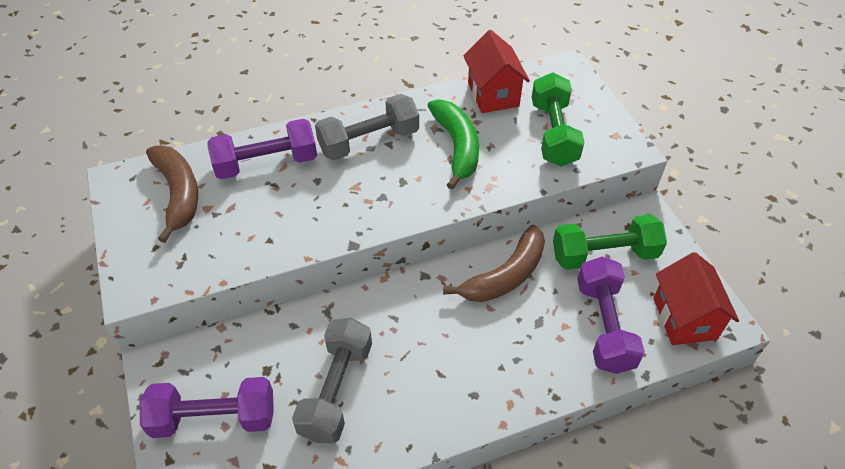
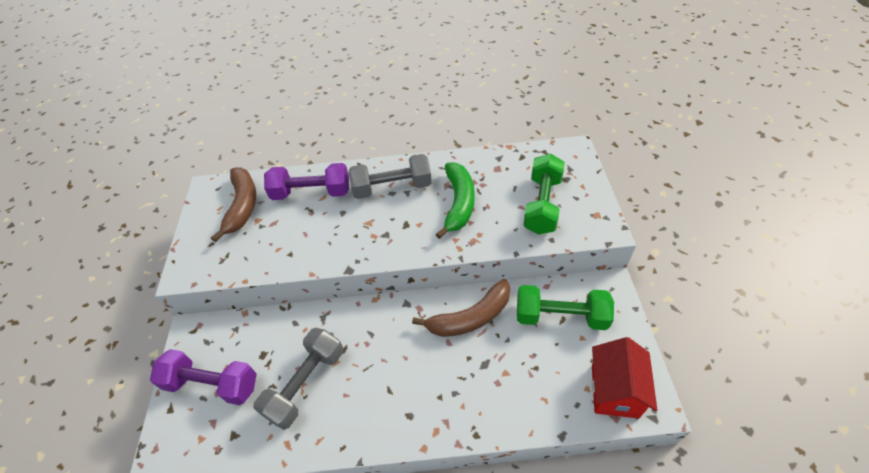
camera: 20 degrees right, 0 degrees up
red house [463,30,530,113] -> none
purple dumbbell [577,257,645,374] -> none

